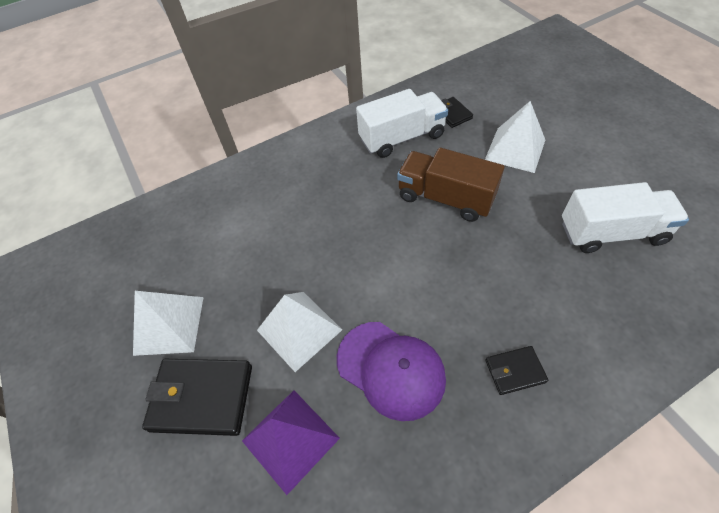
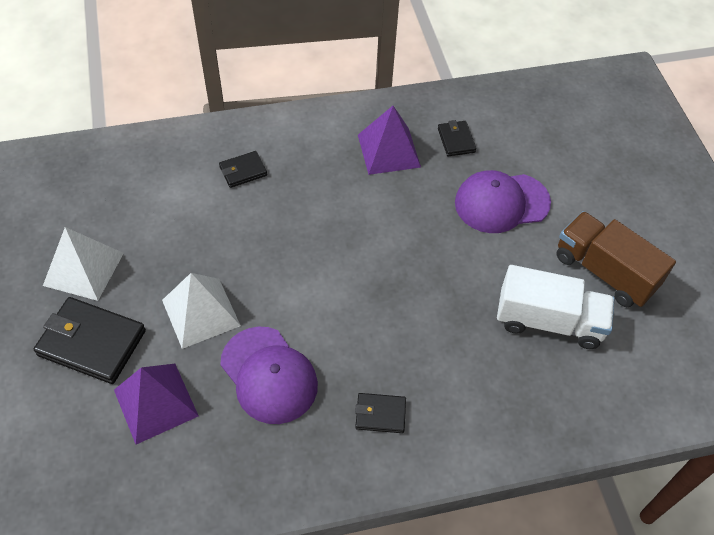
camera: 10 degrees right, 0 degrees up
white truck [356,89,448,158] -> purple pyramid [358,106,421,175]
brown truck [397,148,504,222] -> brown truck moved to [556,211,676,307]
white pyramid [485,101,545,173] -> purple cap [455,170,551,233]
none -> black wallet [219,151,267,188]

